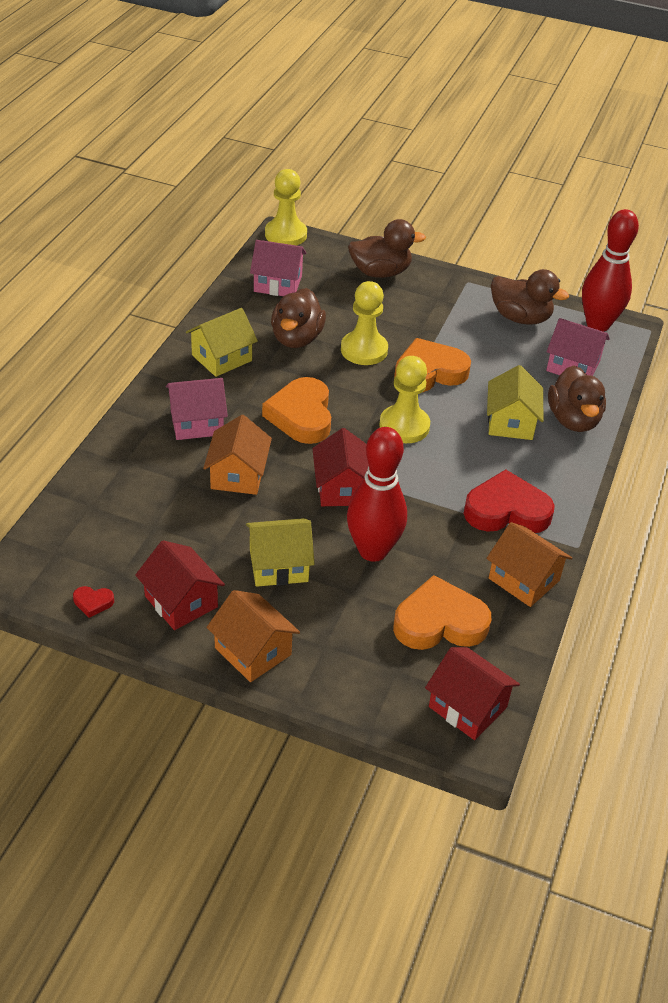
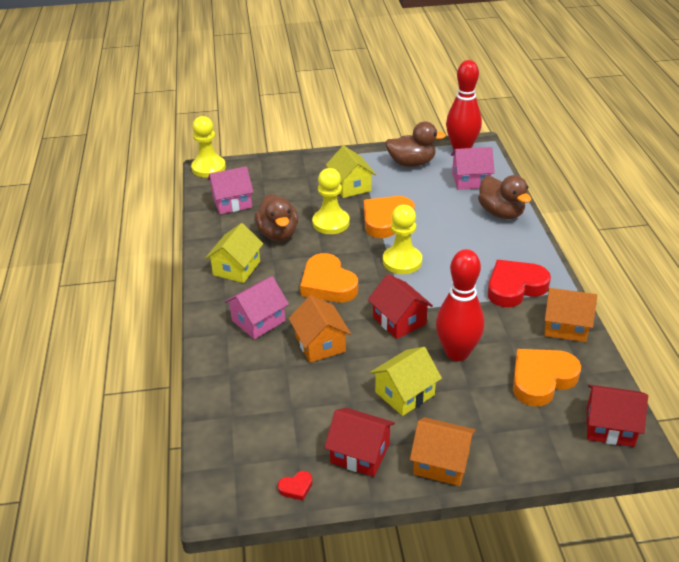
camera: 25 degrees left, 5 degrees down
brown duck [348,219,426,278] -> none
yellow house [487,365,544,440] -> yellow house moved to [326,146,376,198]

